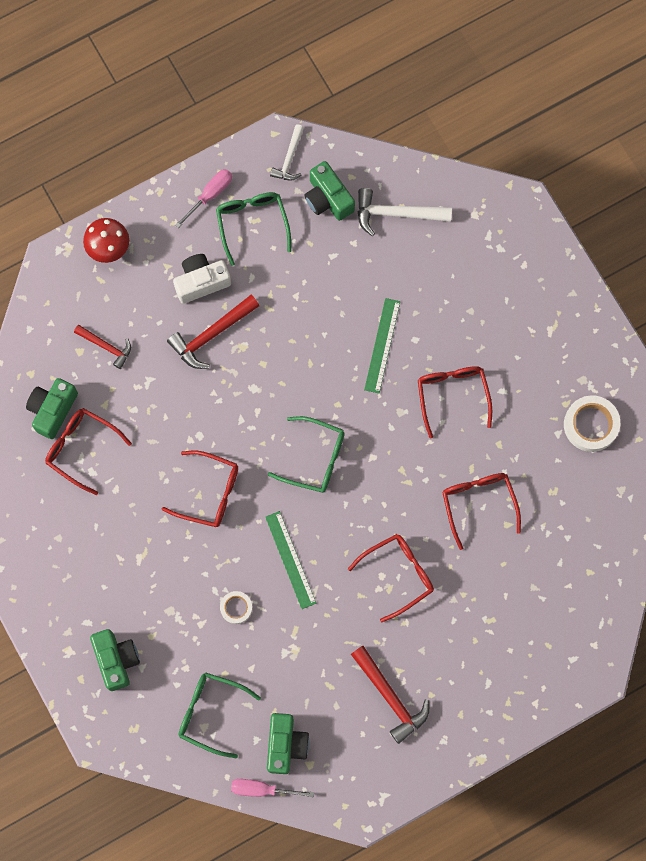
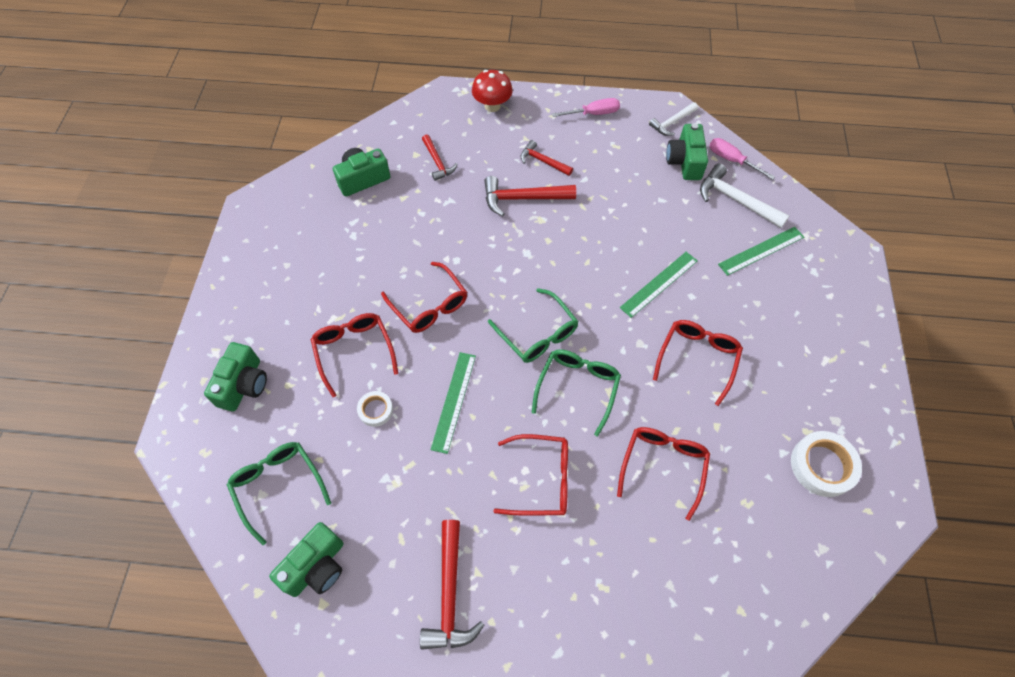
camera: 35 degrees right, 15 degrees down
red glasses [45,408,132,495] -> red glasses moved to [311,313,398,397]
white camera [173,254,231,304] -> red hammer [520,140,573,176]
green glasses [216,192,291,266] -> green glasses moved to [531,349,621,436]
pink screwdriver [231,779,314,797] -> pink screwdriver moved to [709,138,775,180]
none -> green ruler [718,227,804,276]

